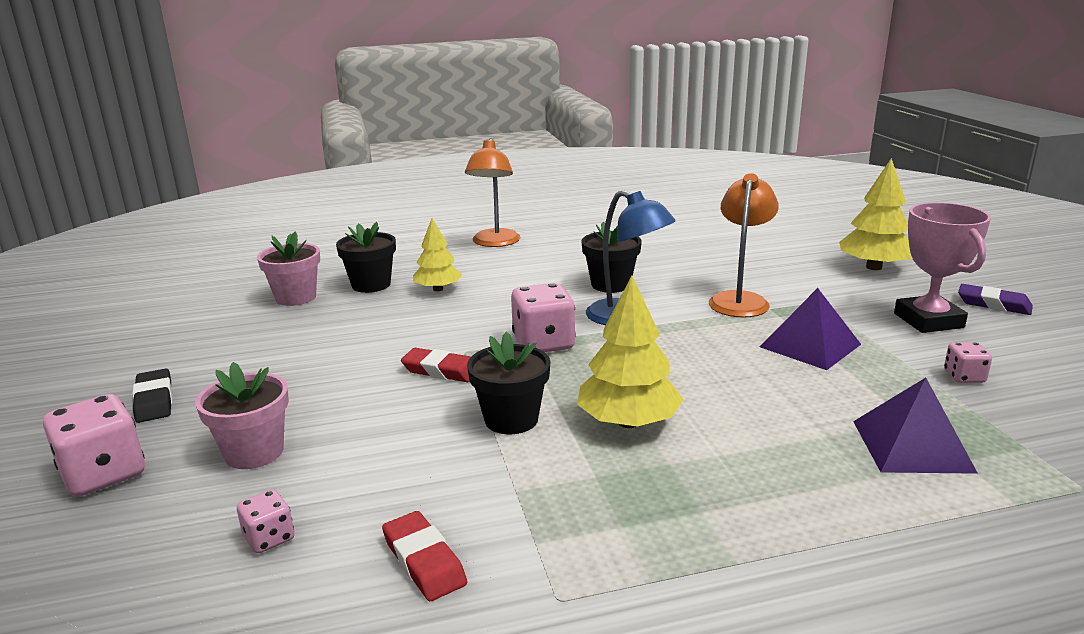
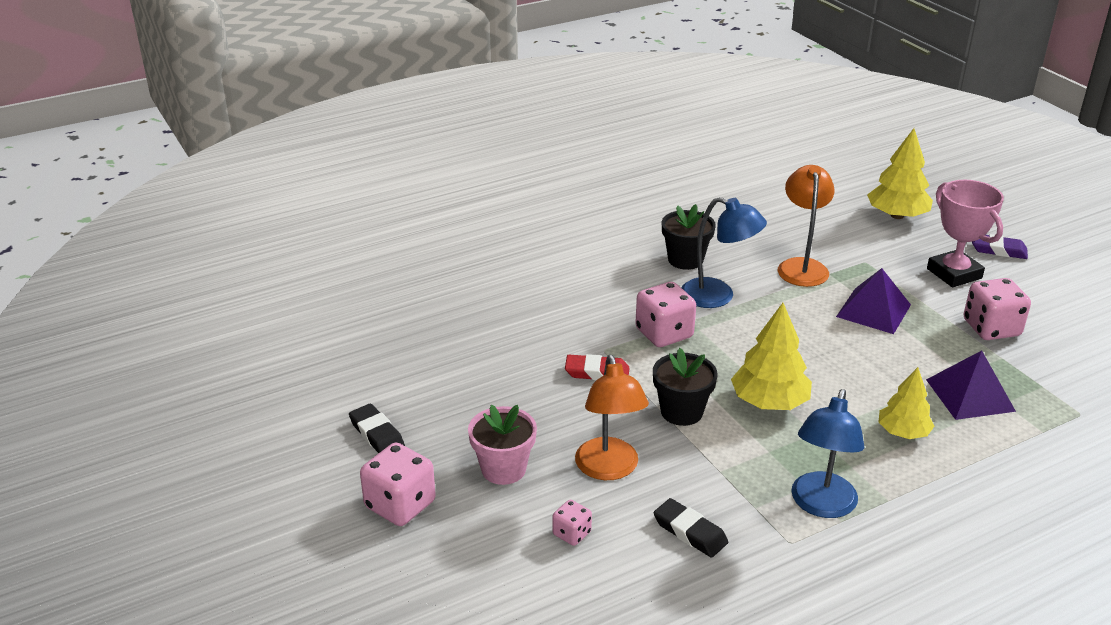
camera: 15 degrees left, 10 degrees up
pink flower pot [257,232,320,306] -> none
black flower pot [336,222,396,293] -> none
red eraser [382,511,467,601] -> black eraser [654,498,728,558]
yellow tree [413,218,462,291] -> yellow tree moved to [878,367,934,439]
orange lamp [465,138,520,247] -> orange lamp moved to [575,355,649,480]
pink dice [944,342,992,383] -> pink dice [964,278,1031,340], size x1.88
none -> blue lamp [791,389,864,518]

